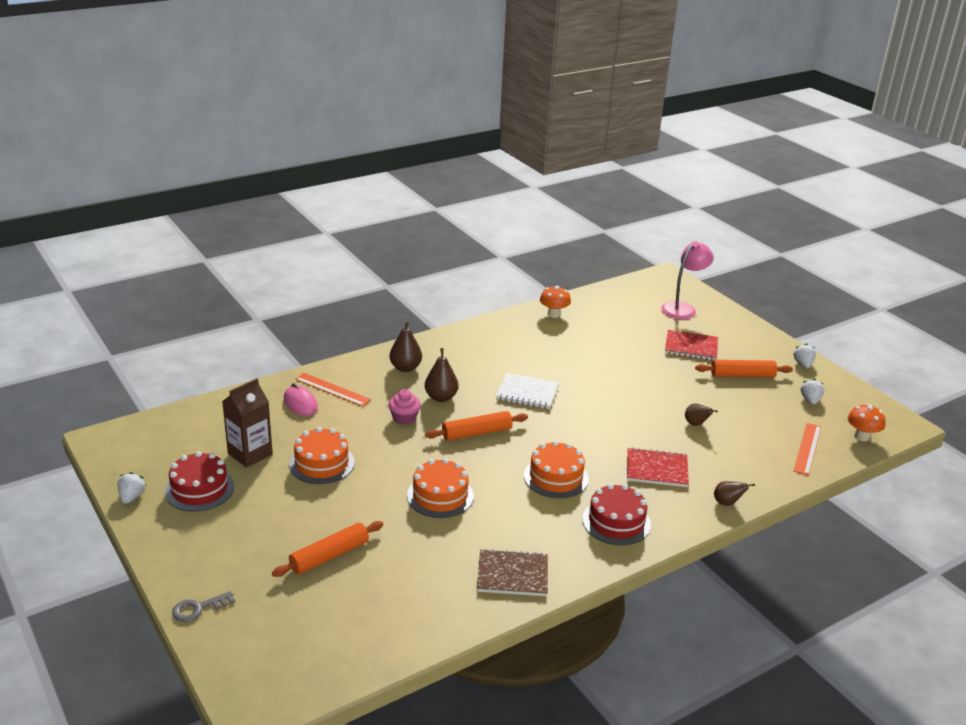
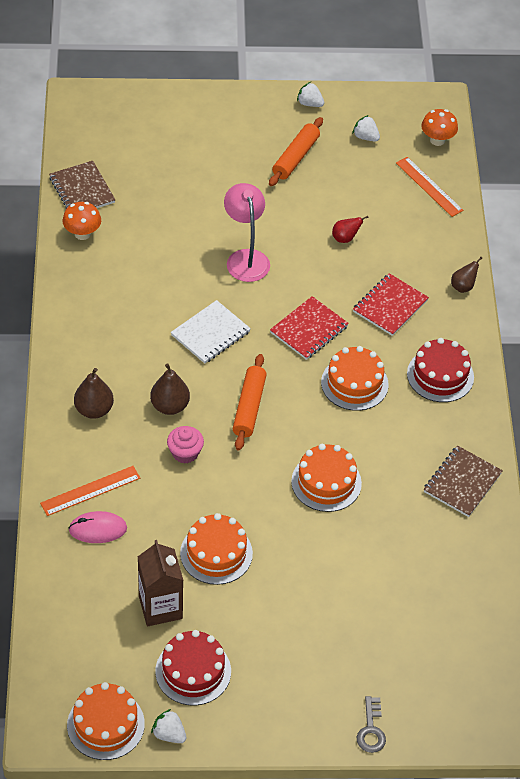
camera: 60 degrees left, 20 degrees up
orange rolling pin [272,521,383,577] -> none
pink lamp [661,241,714,319] -> pink lamp moved to [224,183,270,282]
red notebook [665,330,718,360] -> red notebook moved to [270,296,349,360]
brown pear [685,403,718,426] -> red pear [332,216,369,243]
none -> brown notebook [49,161,116,209]
none -> orange cake [67,682,145,760]

